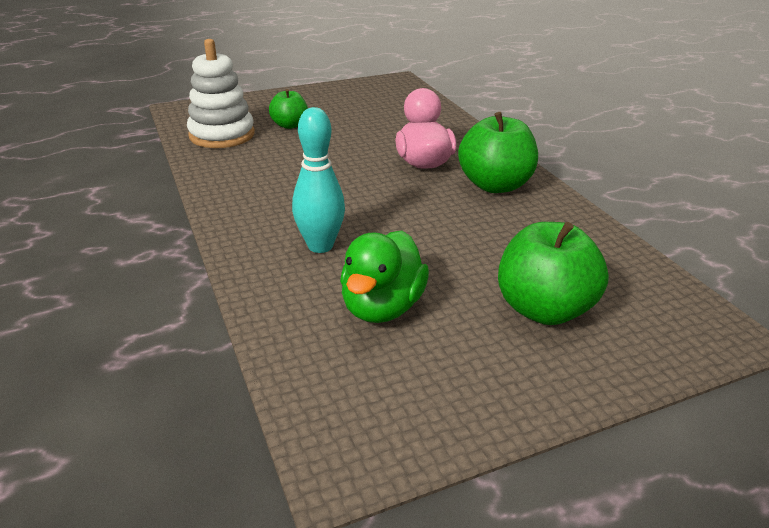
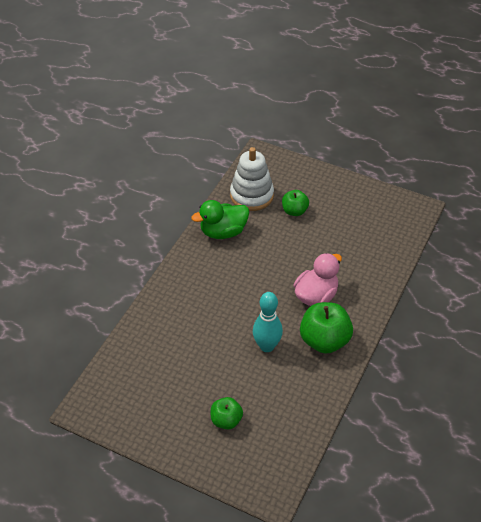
camera: 50 degrees right, 15 degrees up
turquoise bowling pin [292,107,345,253] -> turquoise bowling pin moved to [253,292,283,352]
green duck [340,230,429,323] -> green duck moved to [191,200,249,239]
green apple [498,222,609,325] -> green apple [211,397,243,430], size x0.59

